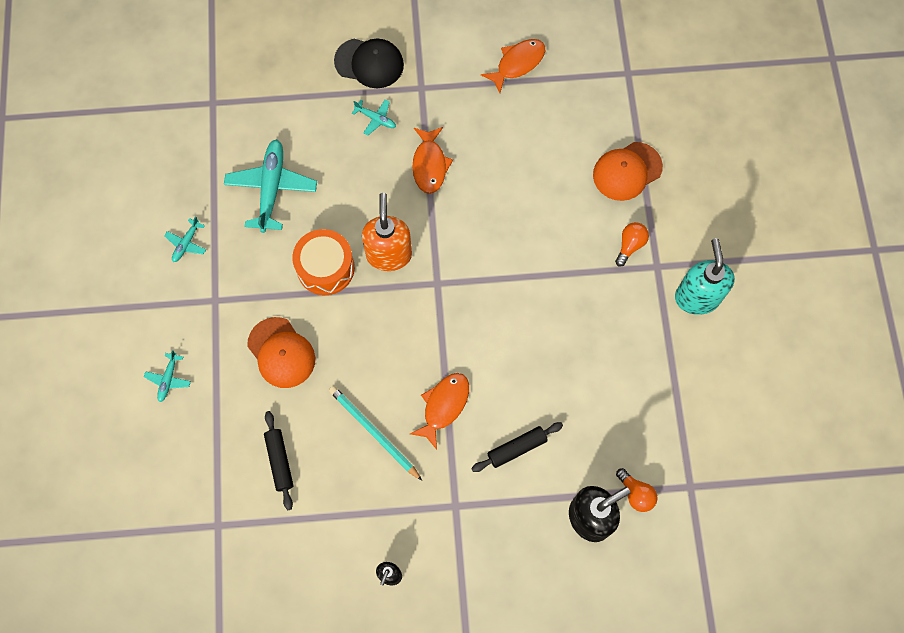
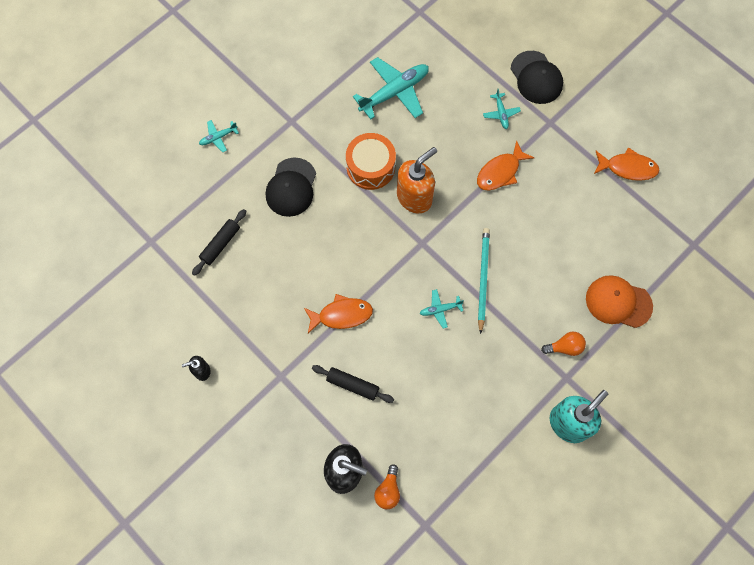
camera: 50 degrees right, 0 degrees up
turquoise plane [164,216,206,262] -> turquoise plane moved to [420,289,464,329]
orange cap [247,317,315,388] -> black cap [266,157,316,217]
turquoise pencil [329,386,422,481] -> turquoise pencil moved to [478,228,490,334]

